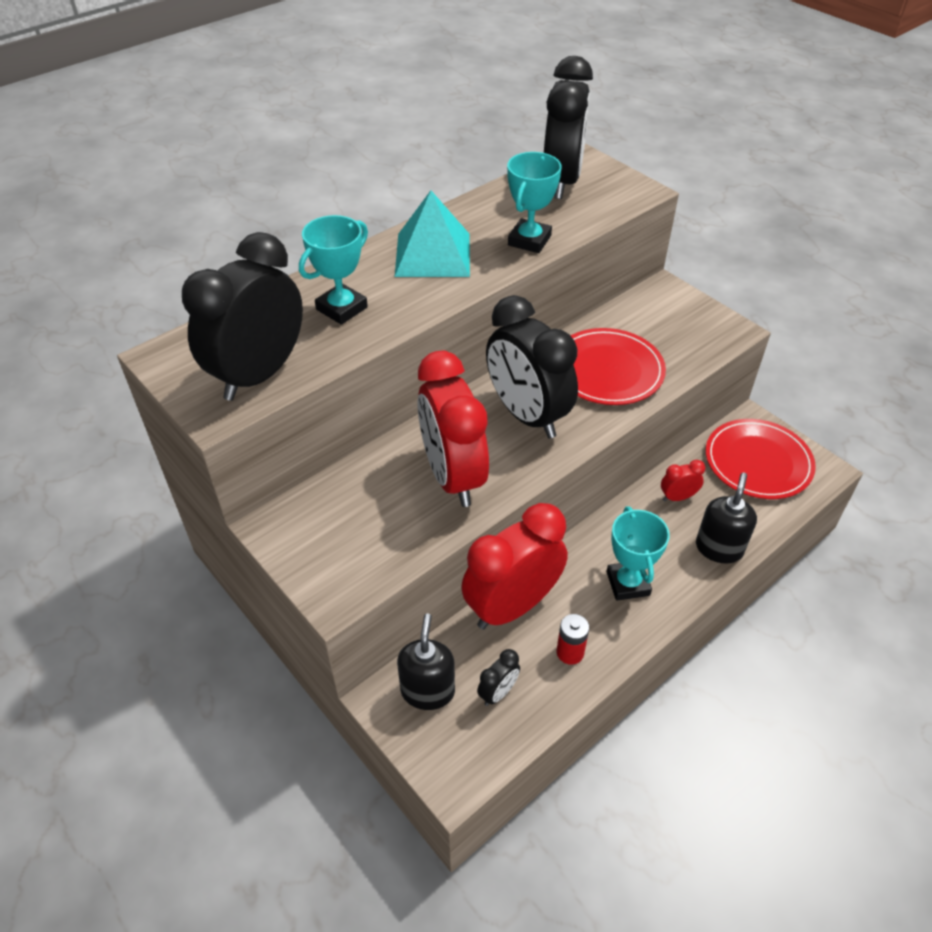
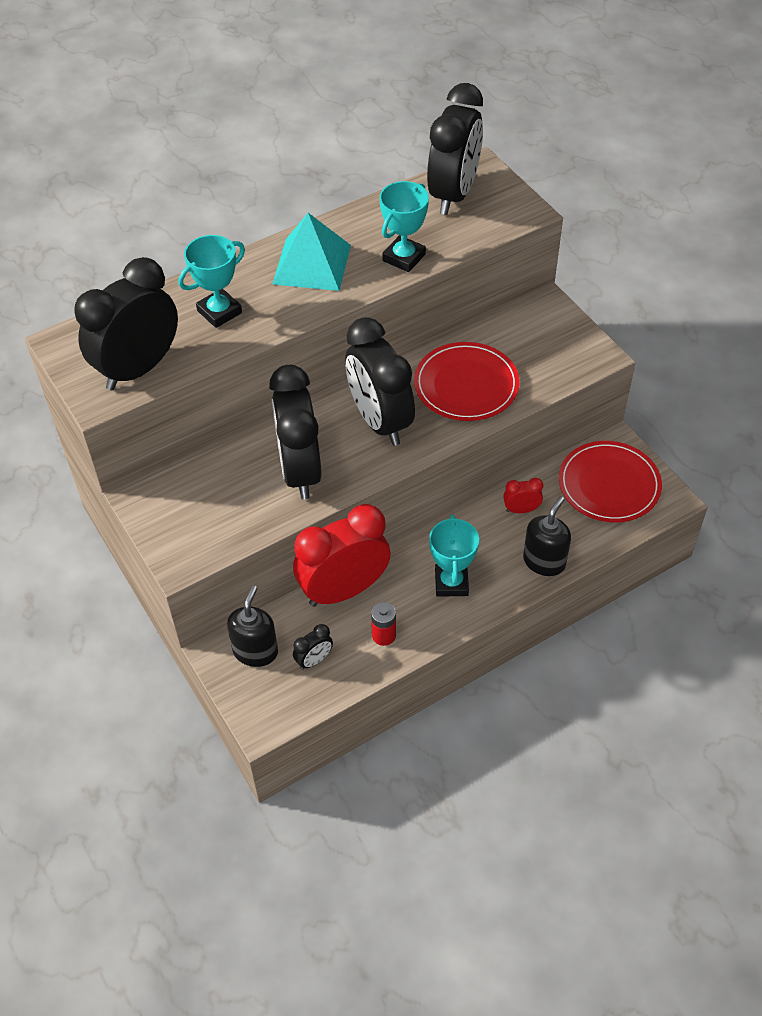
camera: 10 degrees right, 5 degrees up
red clock [418,351,489,507] -> black clock [269,365,321,500]

